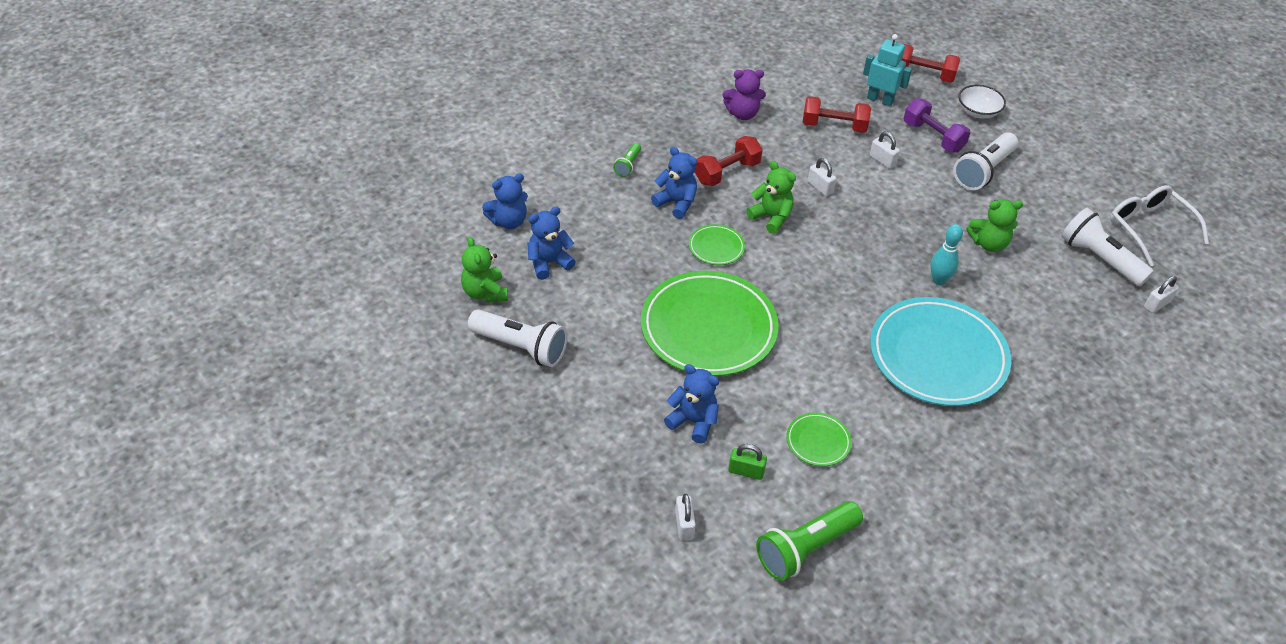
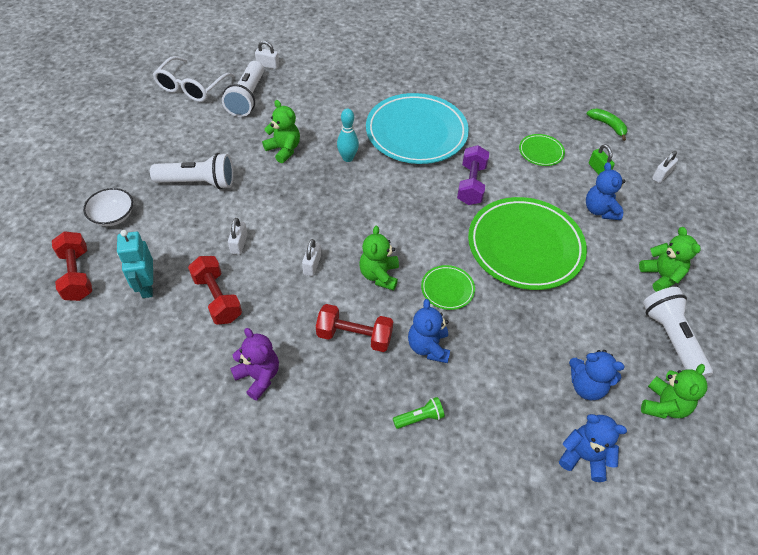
camera: 130 degrees left, 5 degrees up
green flashlight [756,501,863,581] -> green banana [587,109,627,141]
purple dumbbell [904,98,971,153] -> purple dumbbell moved to [457,145,489,205]
none -> green teddy bear [639,227,700,292]

